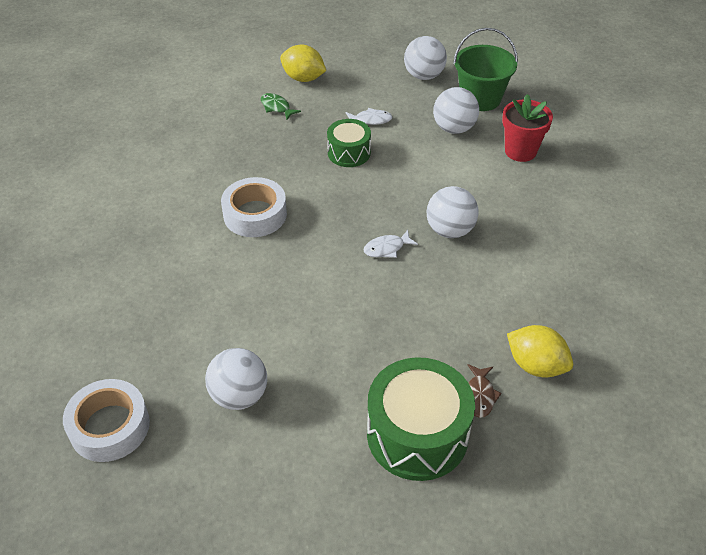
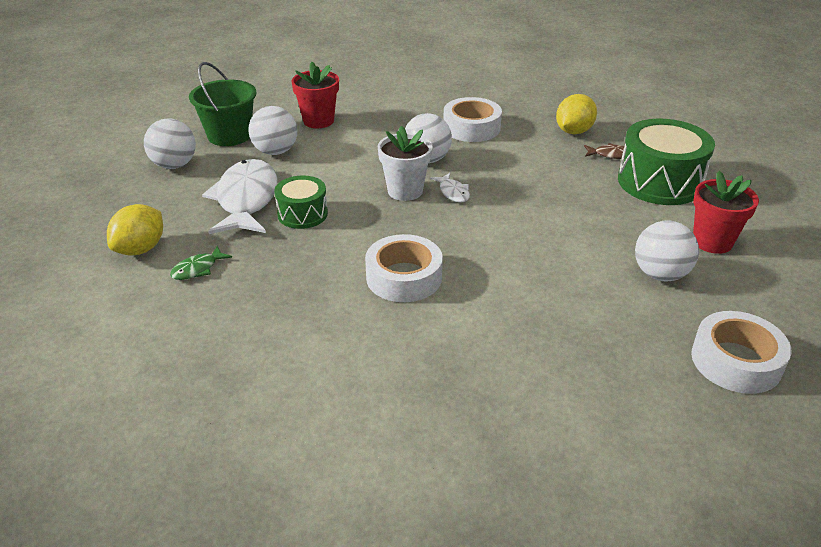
camera: 90 degrees left, 10 degrees down
white fish [346,108,392,125] -> white fish [202,159,277,234], size x2.30
none -> white flower pot [378,126,433,201]
none -> white tape [443,97,502,142]
none -> red flower pot [693,171,759,254]

